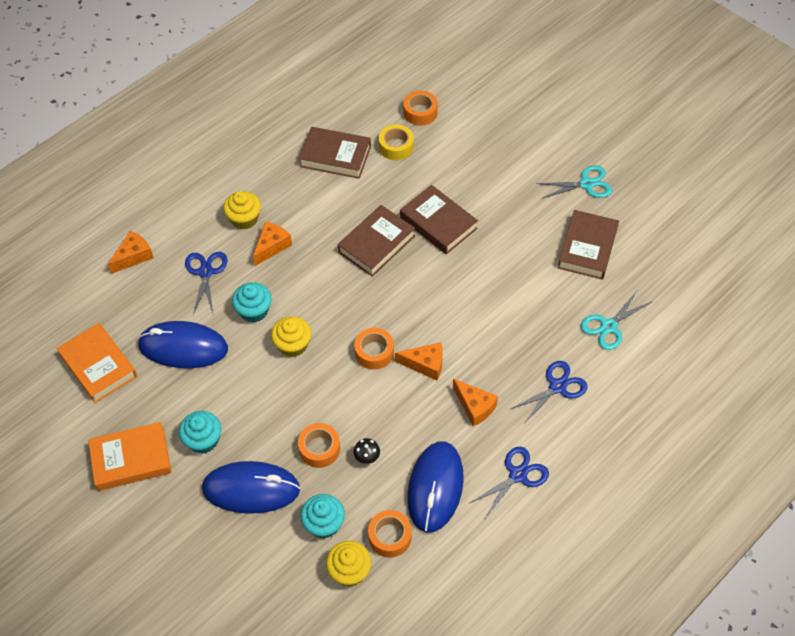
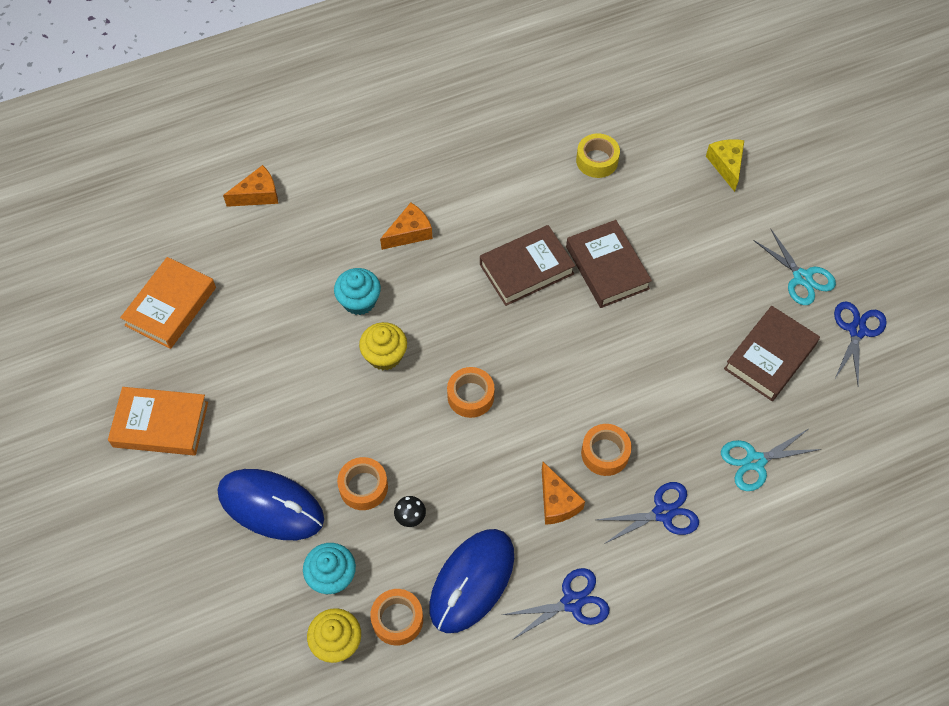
camera: 20 degrees right, 5 degrees up
orange book [57,323,137,403] -> orange book turned 45 degrees clockwise [120,257,216,349]
blue mouse [137,321,228,369] -> none
turquoise cupcake [179,411,221,454] -> none
blue scissors [185,252,228,315] -> blue scissors moved to [834,302,887,385]
yellow cupcake [223,191,261,230] -> none
brown book [299,127,371,179] -> none
orange cheese [395,342,443,380] -> none
orange tape [404,91,438,126] -> orange tape moved to [581,424,632,476]
turquoise scissors [537,165,612,199] -> turquoise scissors turned 45 degrees clockwise [753,229,836,305]
none -> yellow cheese [706,139,744,192]

